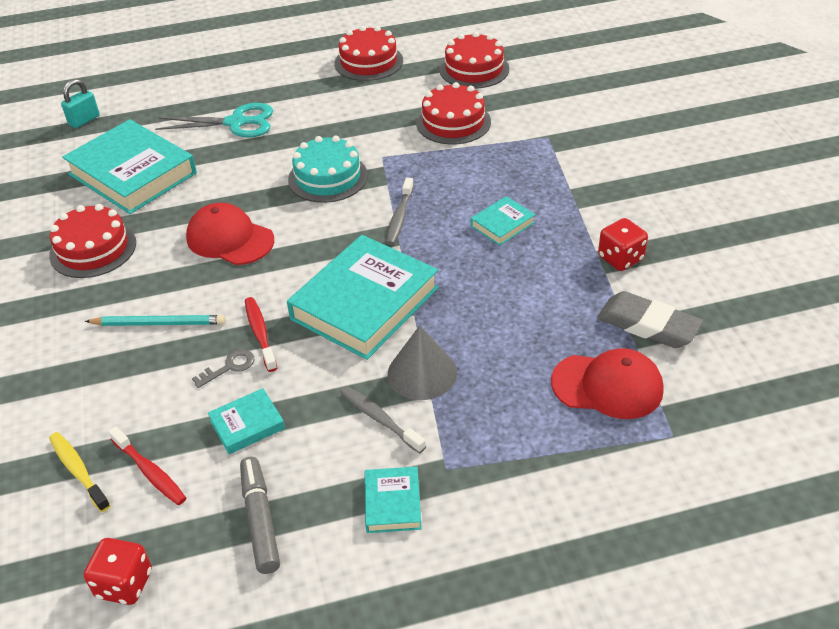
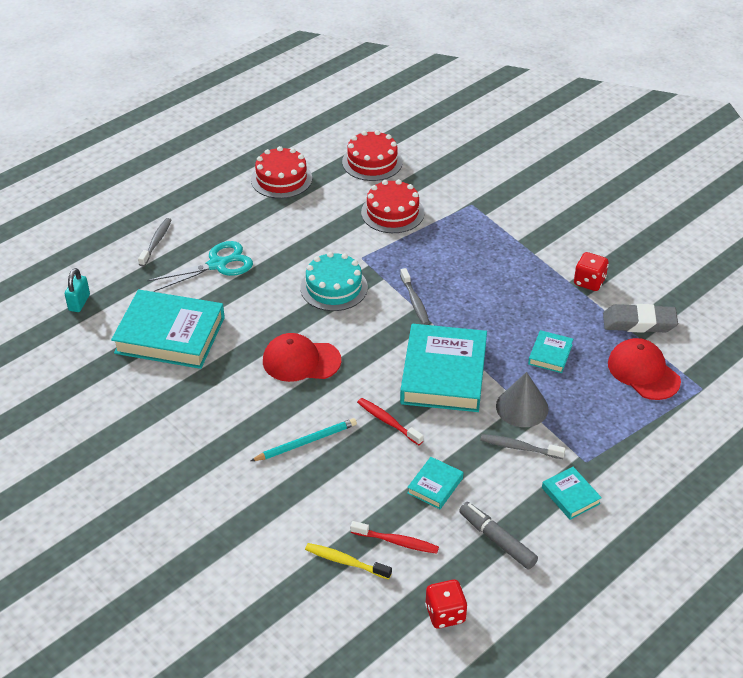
camera: 30 degrees left, 0 degrees up
red cake [49,204,136,278] -> none
grey key [192,349,254,388] -> none
turquoise book [471,196,536,246] -> turquoise book moved to [528,330,573,373]
red cap [551,348,664,419] -> red cap turned 105 degrees counterclockwise [608,338,681,400]
none -> grey toothbrush [138,218,172,267]

